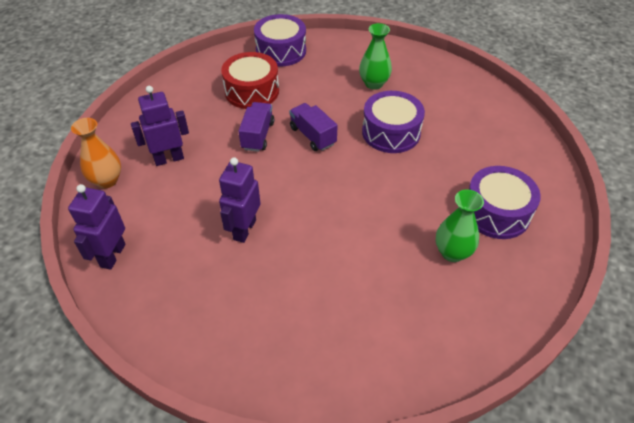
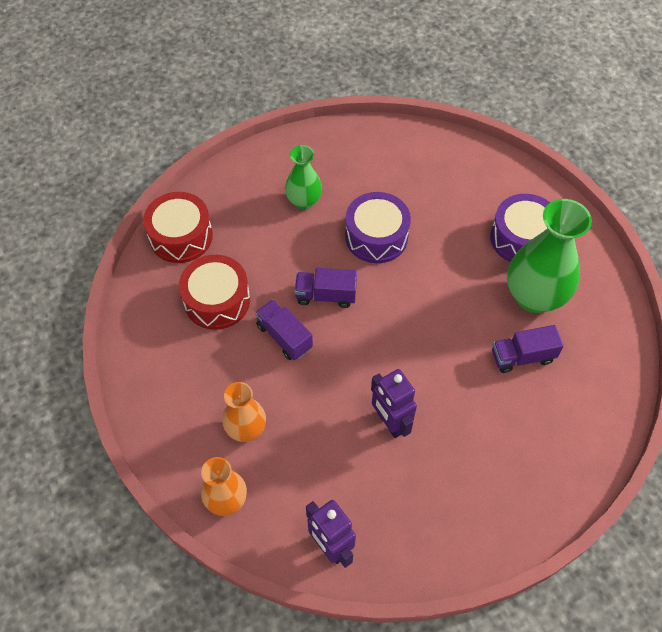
camera: 50 degrees left, 10 degrees up
purple robot [131,86,189,166] -> orange vase [222,382,266,442]
purple drum [254,14,306,67] -> red drum [143,192,213,263]
green vase [436,190,484,262] -> green vase [507,199,592,313], size x1.73
none -> purple truck [492,325,564,373]

